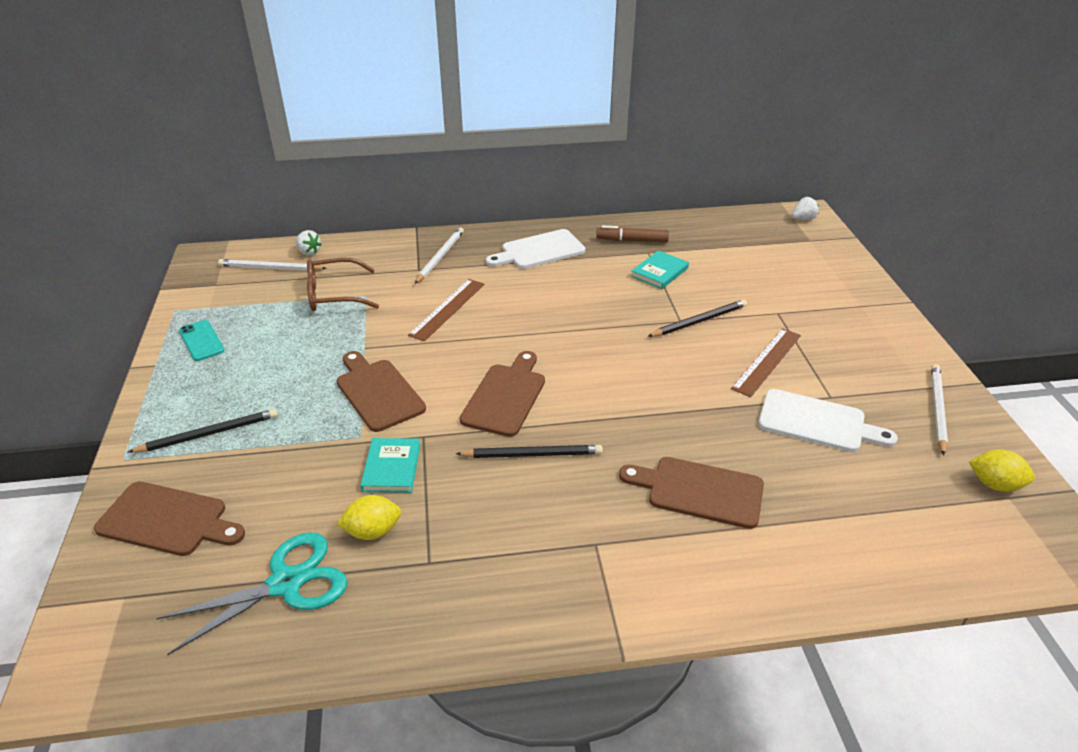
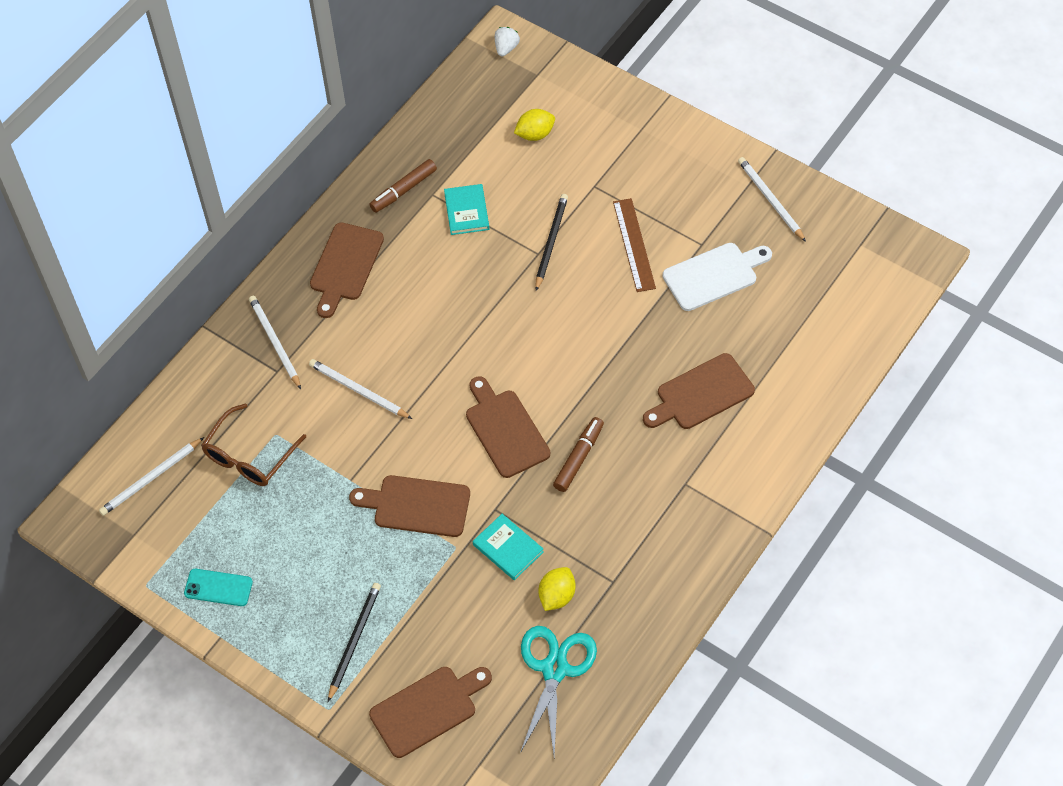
camera: 45 degrees left, 20 degrees up
white strawberry [296,230,322,255] -> none
brown ruler [408,279,484,341] -> white pencil [309,359,412,419]
black pencil [456,445,603,458] -> brown marker [553,417,604,492]
white cutting board [486,229,585,269] -> brown cutting board [310,222,384,318]
yellow lemon [969,449,1035,492] -> yellow lemon moved to [514,109,555,141]

